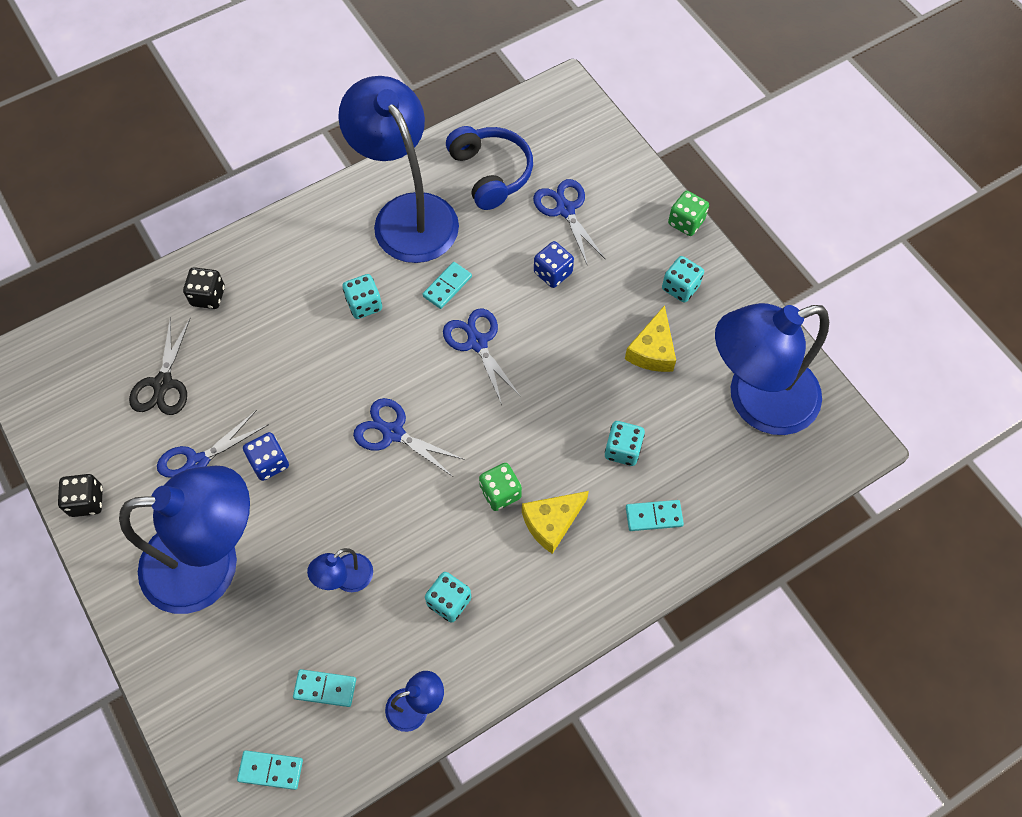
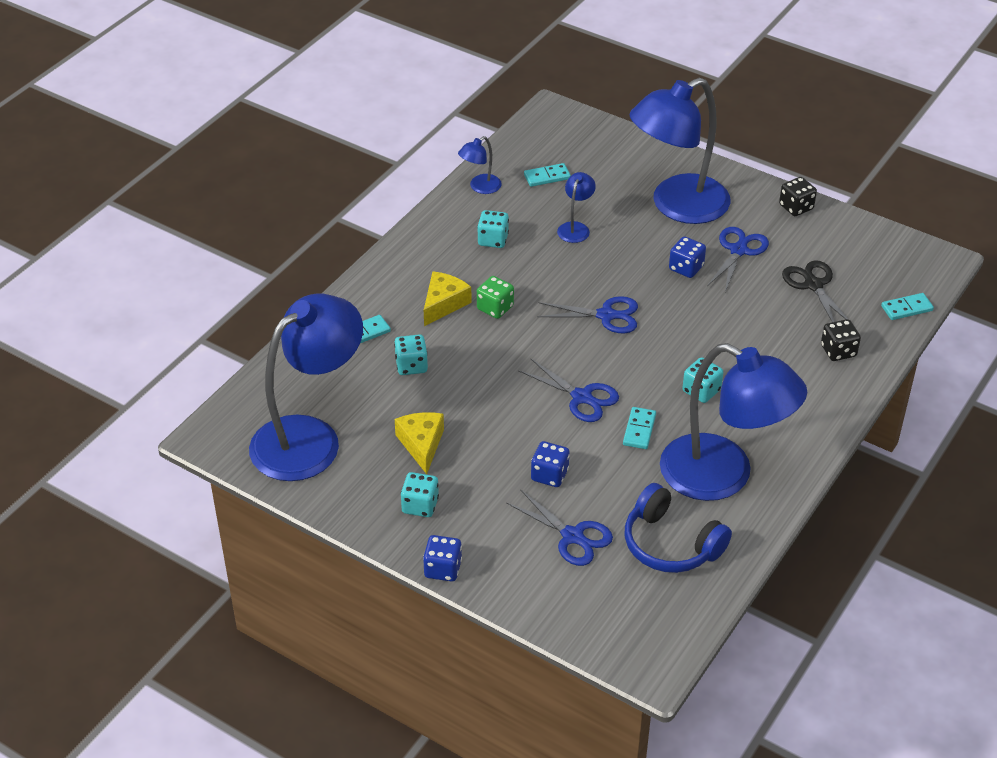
camera: 155 degrees right, 20 degrees down
turquoise domino [237,750,303,790] -> turquoise domino moved to [881,293,934,320]
green dice [668,191,709,236] -> blue dice [423,535,462,582]

